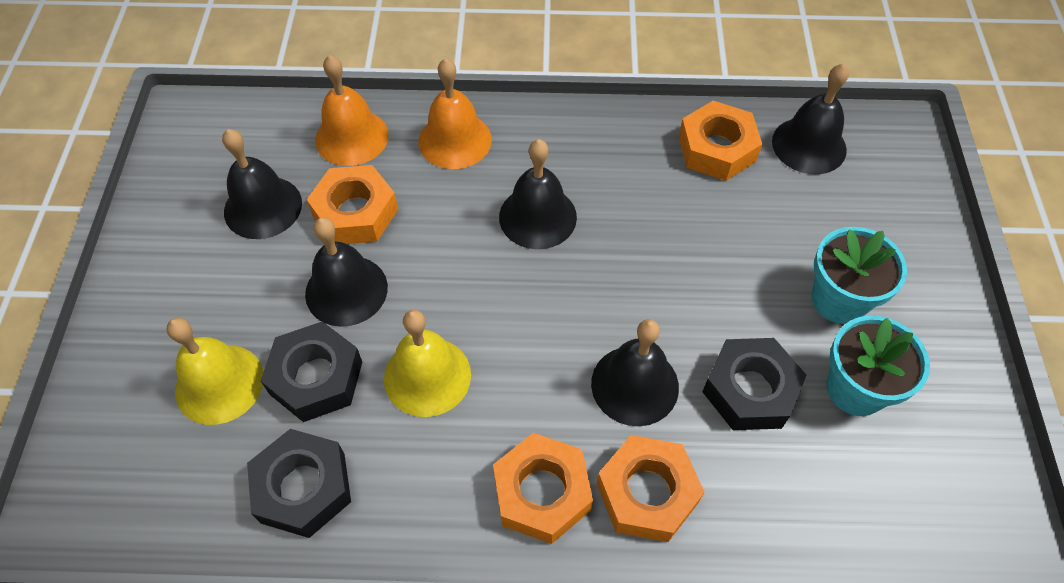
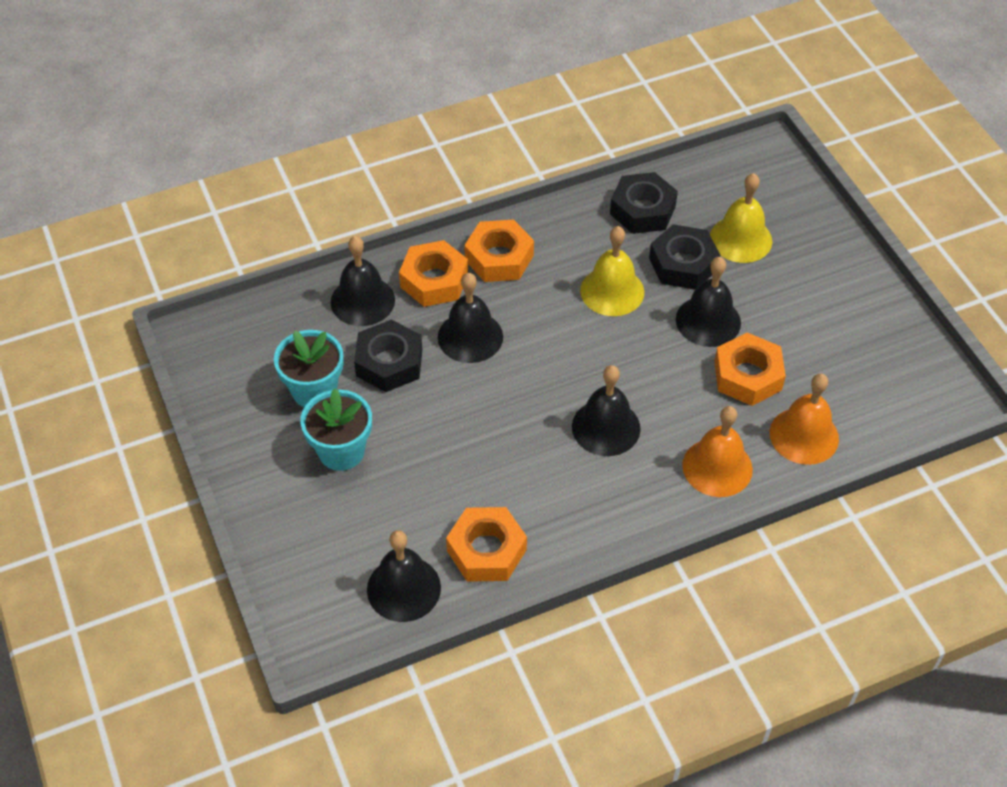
camera: 155 degrees right, 5 degrees down
black bell [222,129,302,239] -> black bell moved to [331,236,395,326]

